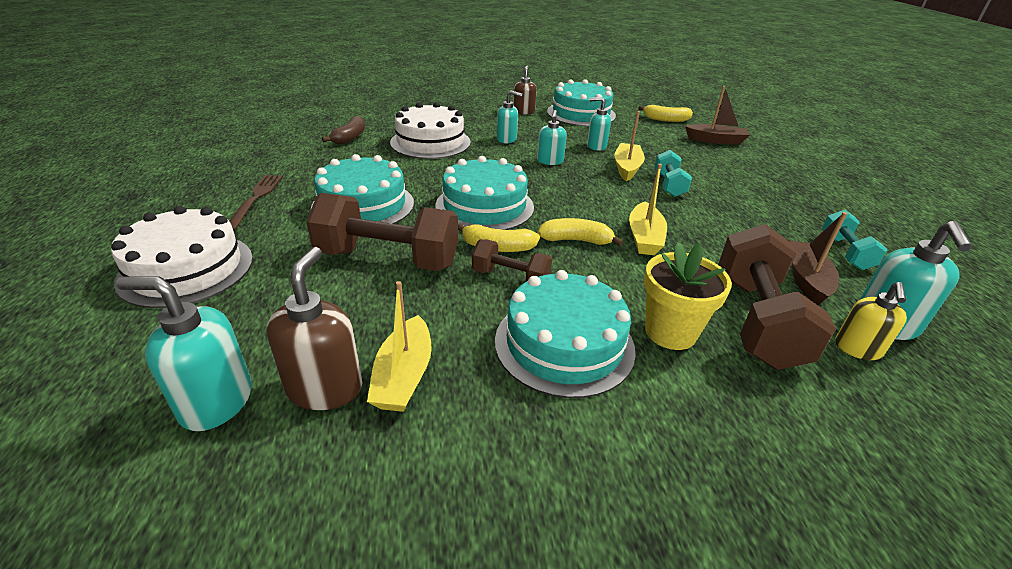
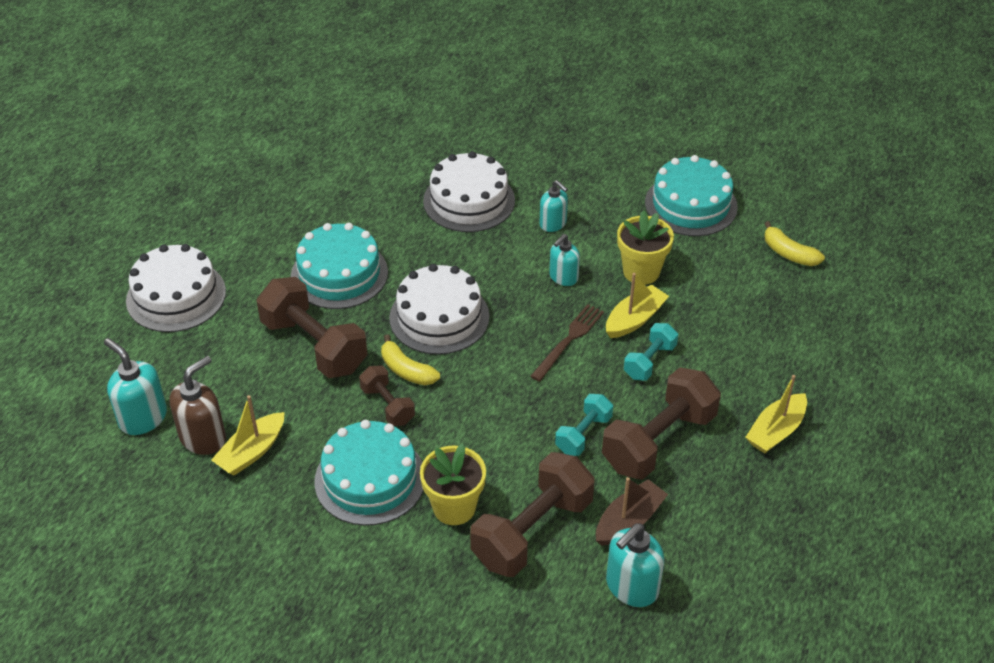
camera: 35 degrees right, 10 degrees up
brown fork [229,175,283,231] -> brown fork moved to [530,304,604,382]
brown banana [322,115,365,145] -> none
turquoise cake [435,156,534,230] -> white cake [389,264,490,355]
brown soap dispenser [513,66,537,115] -> none
yellow banana [538,218,623,246] -> none
turquoise soap dispenser [587,97,611,151] -> yellow flower pot [617,210,674,285]
yellow boat [629,164,667,255] -> yellow boat moved to [745,375,807,453]
brown boat [685,86,750,145] -> none
turquoise dumbbell [821,210,887,270] -> turquoise dumbbell moved to [555,394,613,456]
yellow soap dispenser [835,282,907,360] -> none
none -> brown dumbbell [602,367,721,480]

